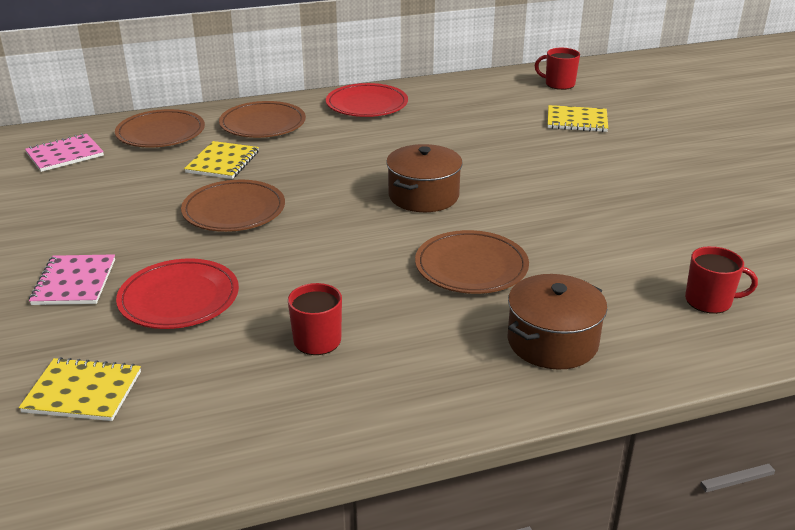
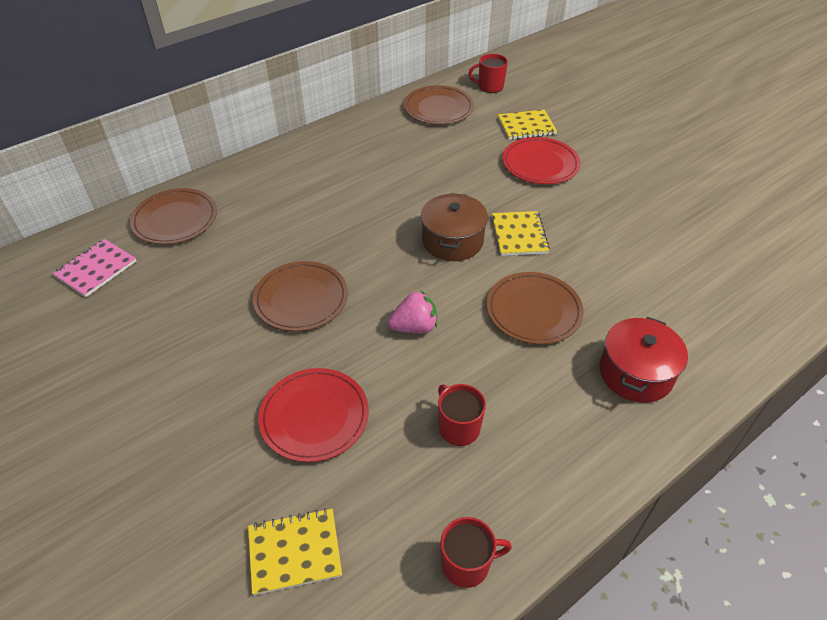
camera: 20 degrees left, 15 degrees up
pink notebook [29,254,115,305] -> none
yellow notebook [184,141,259,179] -> yellow notebook moved to [492,211,550,256]
brown plate [219,101,306,138] -> brown plate moved to [404,85,474,124]
red plate [326,83,408,117] -> red plate moved to [502,137,581,184]
brown pot [507,274,607,370] -> red pot [600,317,688,403]
red mug [685,246,758,314] -> red mug moved to [441,517,512,588]
none -> pink strawberry [388,291,437,333]

